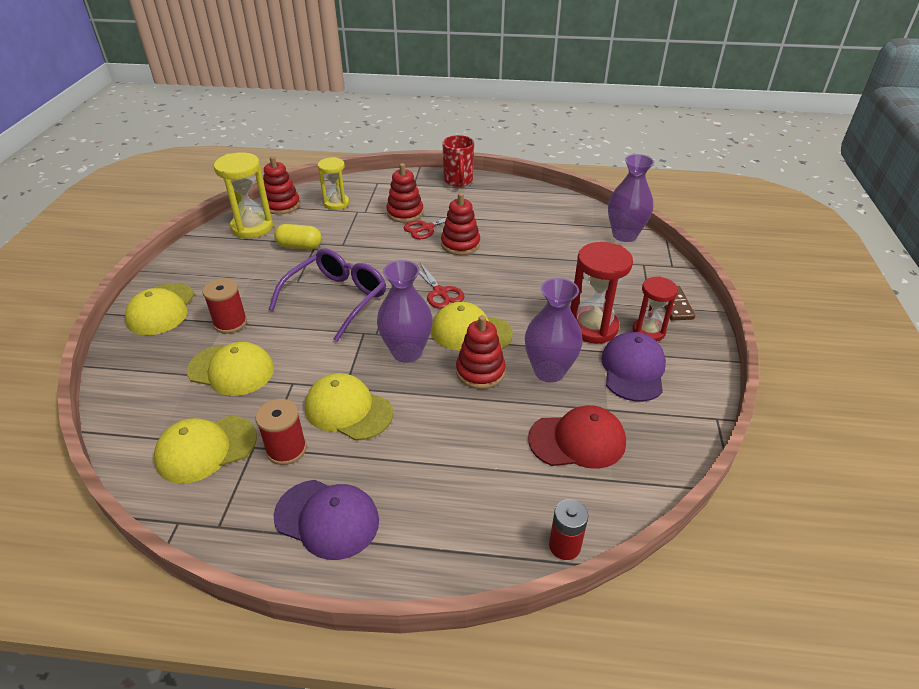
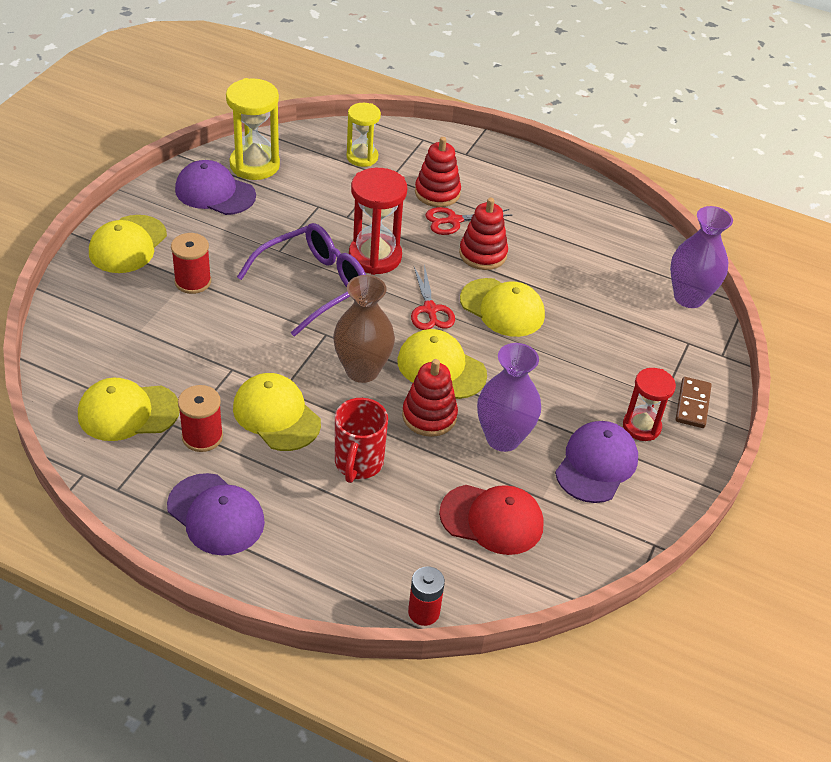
camera: 15 degrees right, 5 degrees up
yellow cap [187,342,274,396] -> yellow cap moved to [460,278,545,337]
red stacking toy [263,156,300,215] -> none
yellow capsule [274,224,322,250] -> none
purple vase [377,260,433,363] -> brown vase [333,275,395,383]
red mug [442,135,474,187] -> red mug moved to [335,398,388,483]
red hourglass [570,242,633,344] -> red hourglass moved to [349,168,407,275]
none -> purple cap [175,160,256,215]

